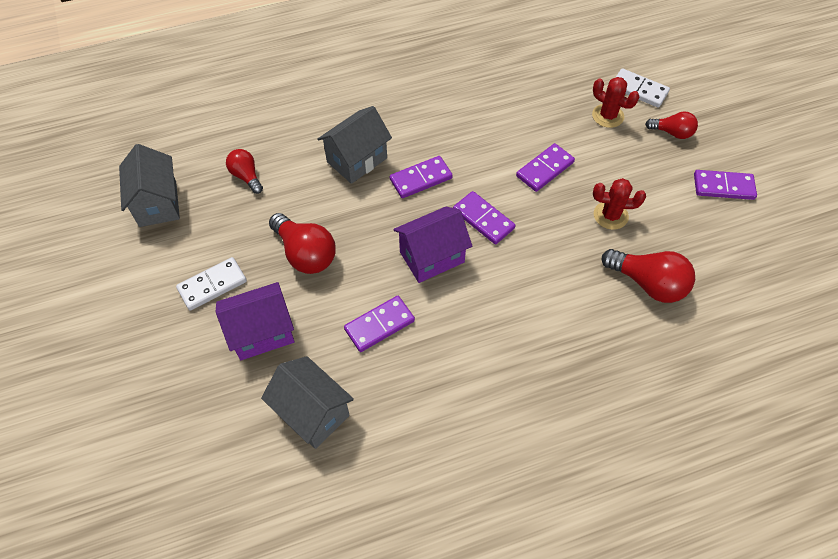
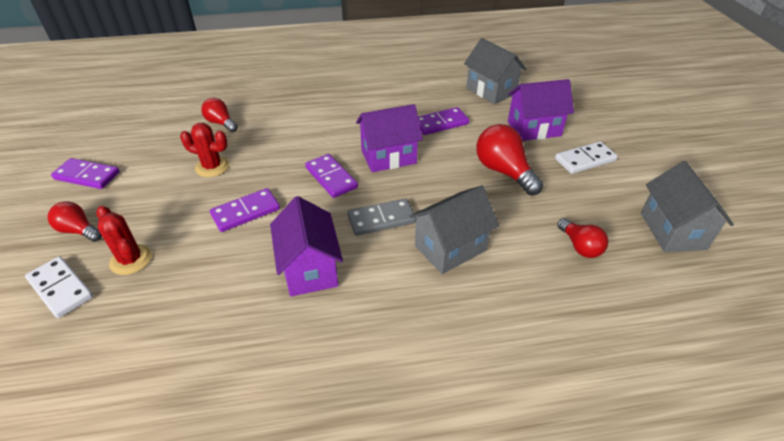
camera: 170 degrees left, 15 degrees down
purple domino [390,156,453,198] -> grey domino [348,199,416,236]
red light bulb [602,249,695,303] -> red light bulb [201,98,238,132], size x0.61
none -> purple house [270,196,343,296]

